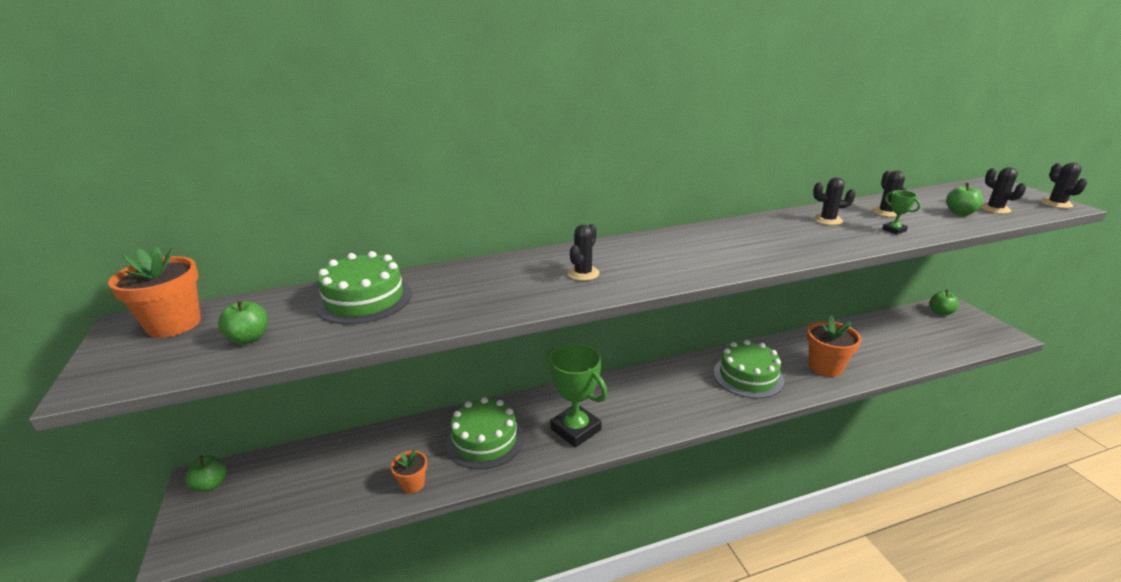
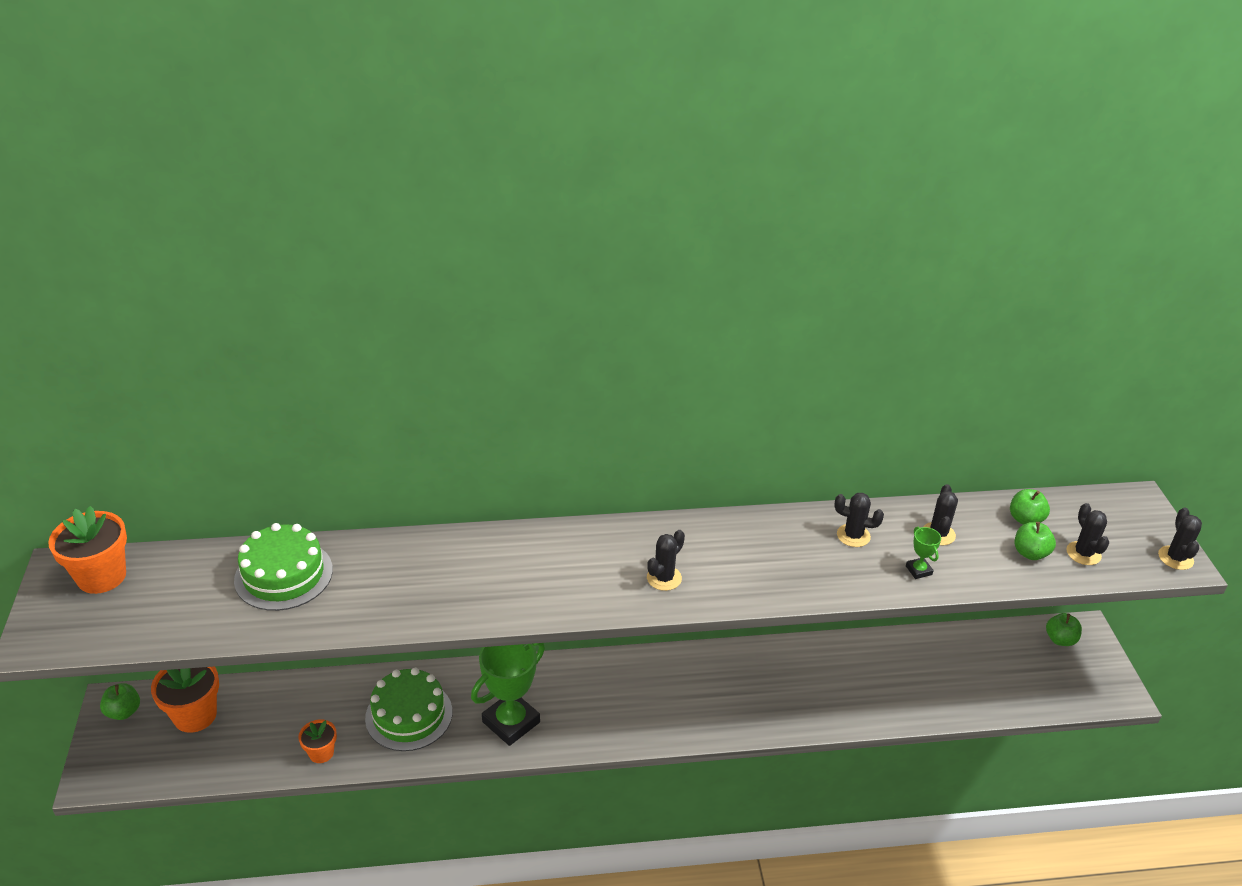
camera: 10 degrees right, 10 degrees up
green apple [218,299,268,344] -> green apple moved to [1010,489,1050,525]
green trophy [546,343,608,448] -> green trophy turned 75 degrees clockwise [471,643,545,746]
black cactus [567,224,599,281] -> black cactus moved to [647,530,685,591]
green cake [714,340,784,399] -> none
orange flower pot [807,315,861,377] -> orange flower pot moved to [151,666,219,733]

